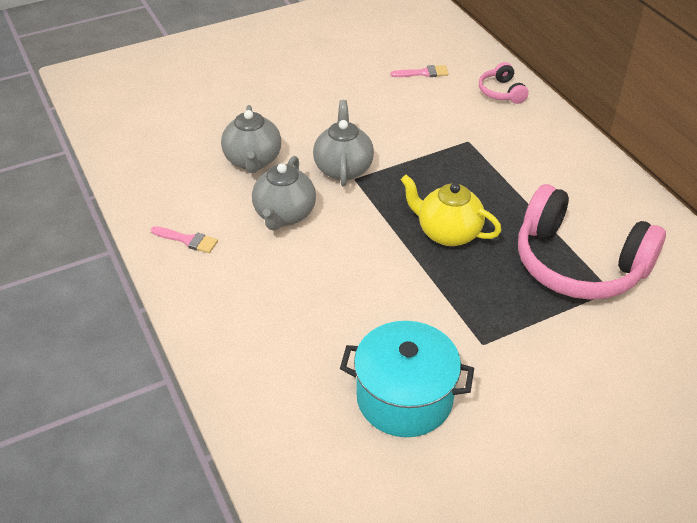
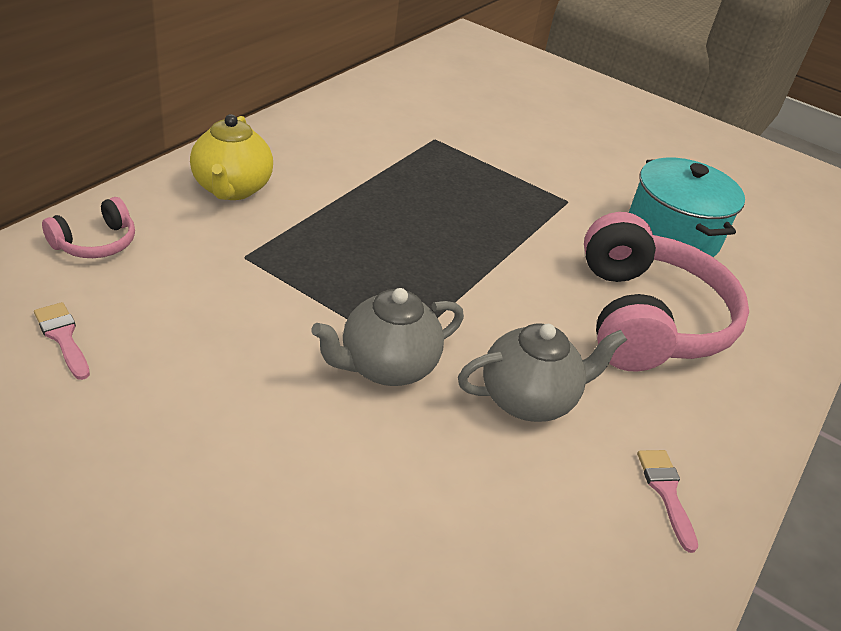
camera: 125 degrees left, 5 degrees down
grey teapot [221,105,281,173] -> none
yellow teapot [401,175,502,246] -> yellow teapot moved to [190,114,273,200]
pink headphones [518,184,666,300] -> pink headphones moved to [584,212,749,372]

